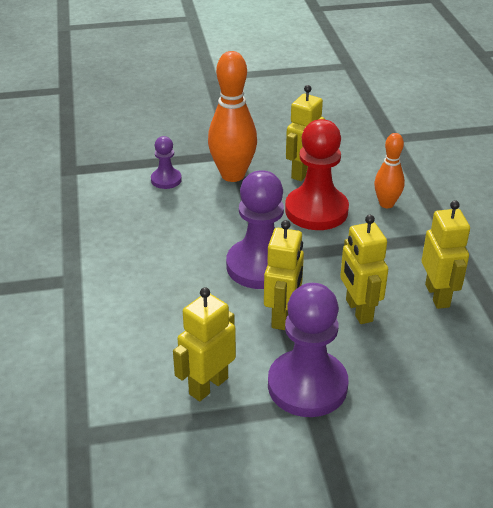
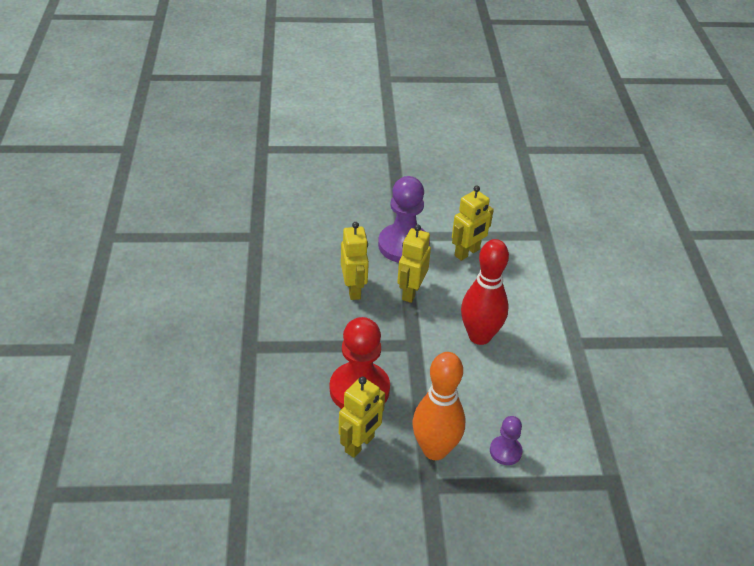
camera: 175 degrees left, 5 degrees up
purple pawn [226,170,284,289] -> none
orange bowling pin [374,133,405,208] -> none
yellow robot [422,200,470,309] -> none
none -> red bowling pin [461,239,509,345]

